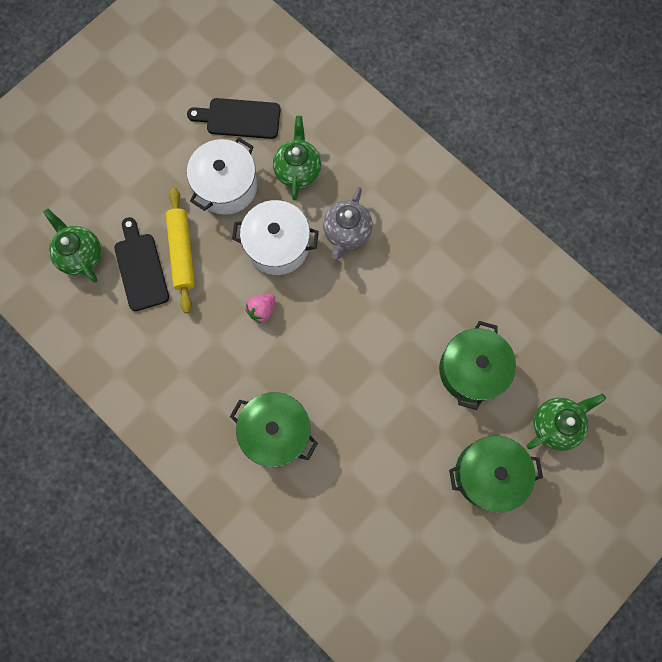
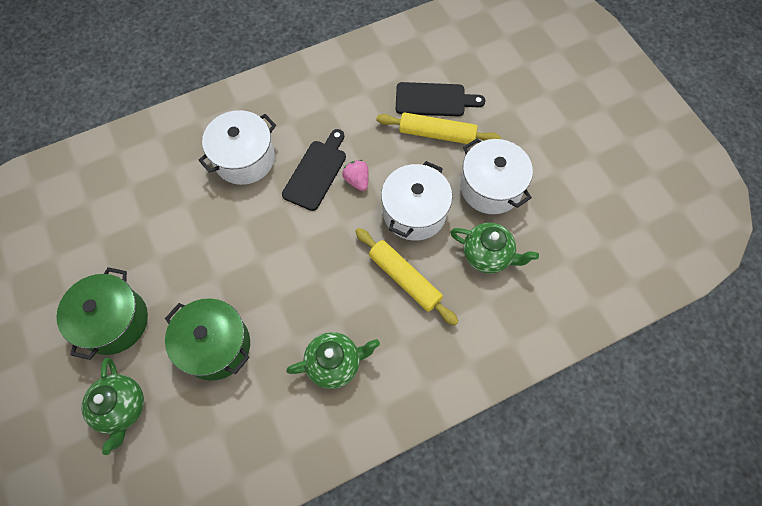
camera: 110 degrees right, 10 degrees down
green teapot [43,208,101,283] -> green teapot moved to [286,332,380,389]
black cutting board [187,98,281,139] -> black cutting board moved to [282,129,346,211]
green pot [230,392,318,467] -> white pot [198,110,276,185]
grey teapot [323,187,373,259] -> yellow rolling pin [355,228,459,326]

